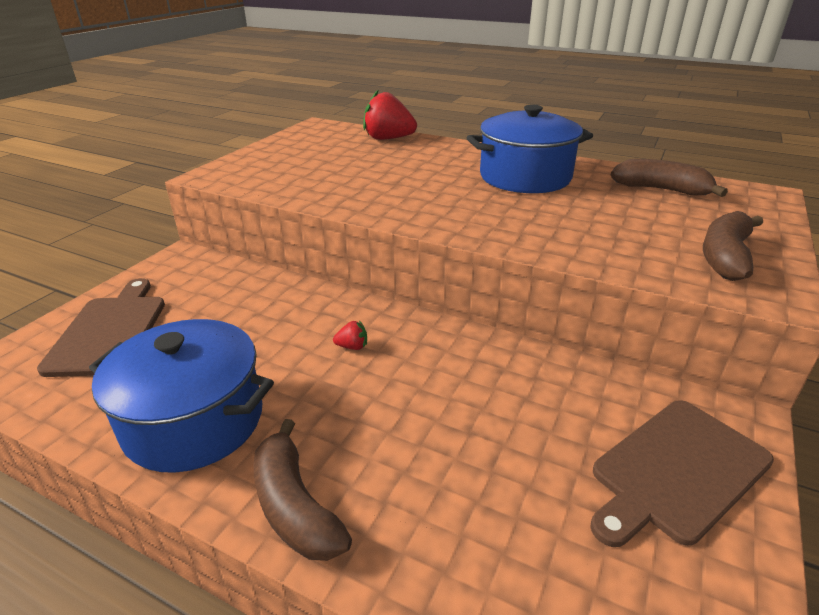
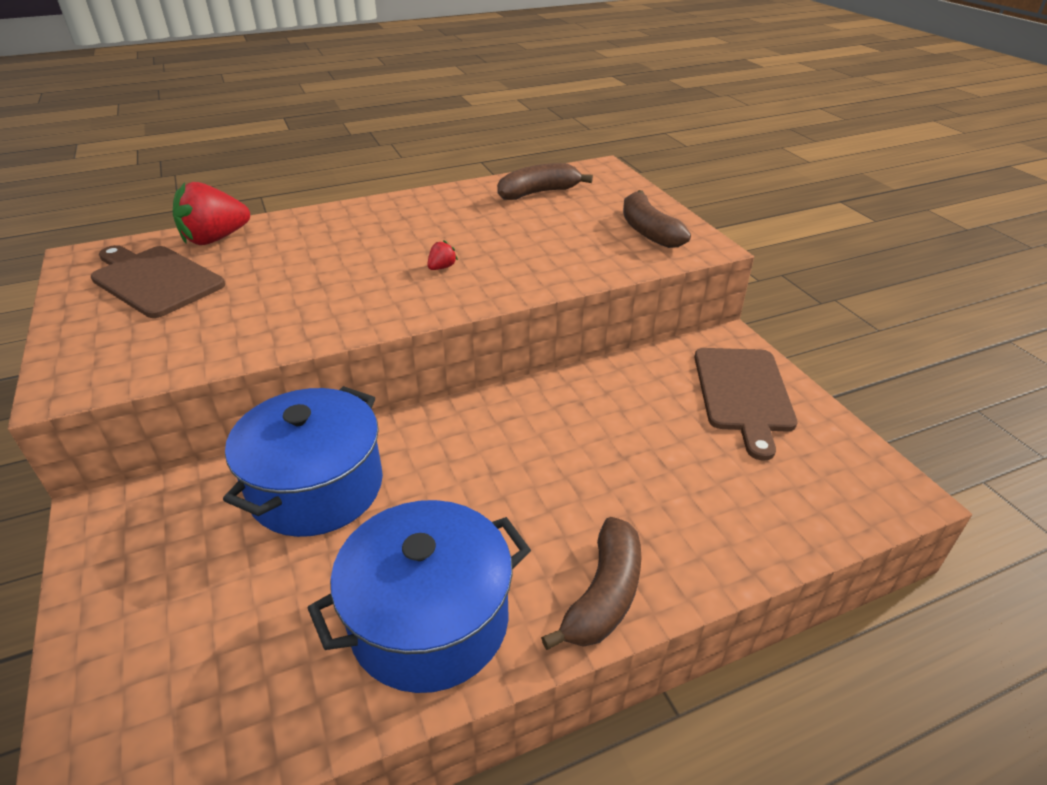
camera: 50 degrees left, 5 degrees up
brown cutting board [37,278,165,377] -> brown cutting board moved to [91,245,225,318]
brown banana [253,419,352,561] -> brown banana turned 75 degrees counterclockwise [541,517,642,650]
red strawberry [333,321,367,350] -> red strawberry moved to [427,240,458,270]
blue pot [467,105,593,193] -> blue pot moved to [223,386,383,537]

